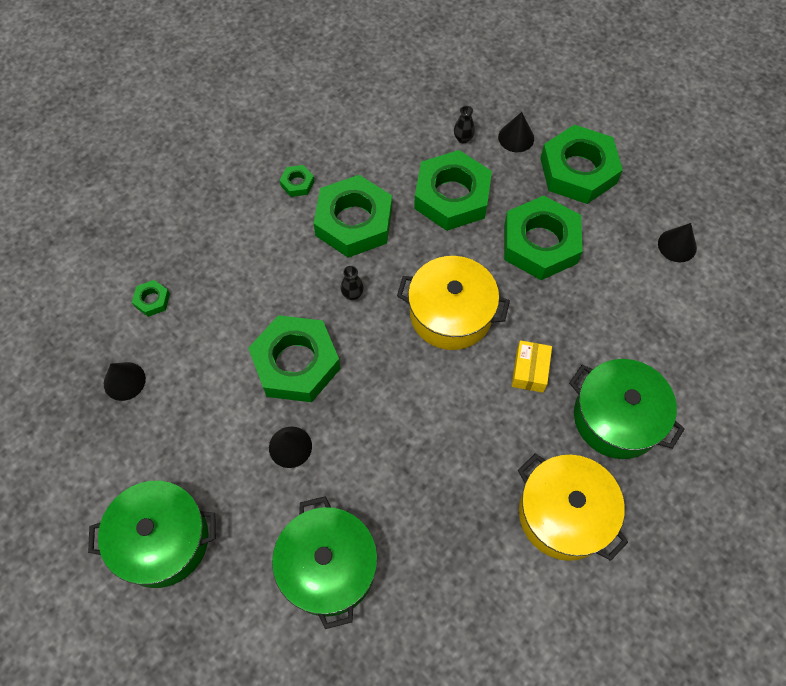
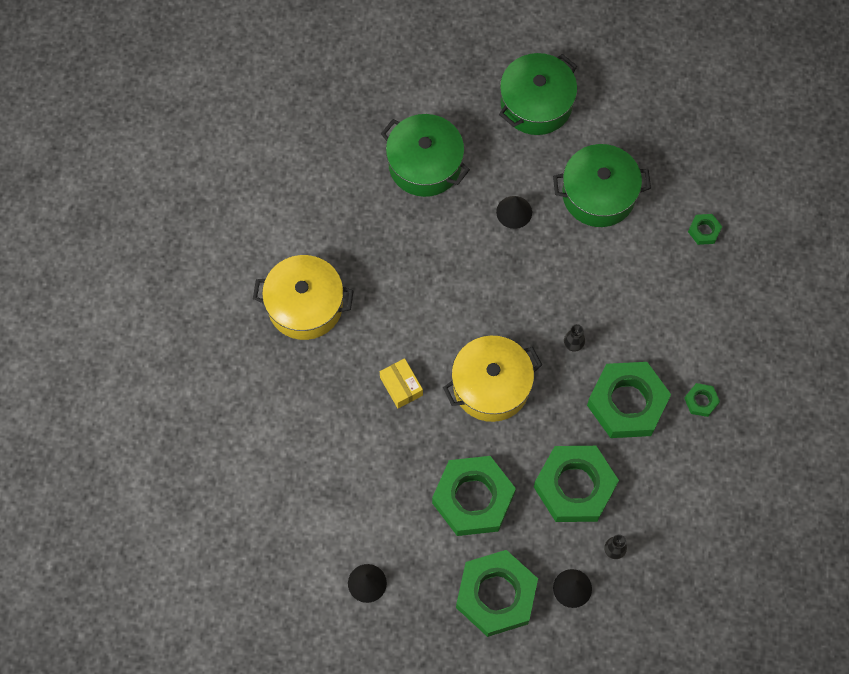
camera: 140 degrees right, 5 degrees up
black cone [104,362,146,401] -> none
green nut [248,315,341,402] -> none
green pot [569,359,685,459] -> green pot moved to [553,144,651,227]

